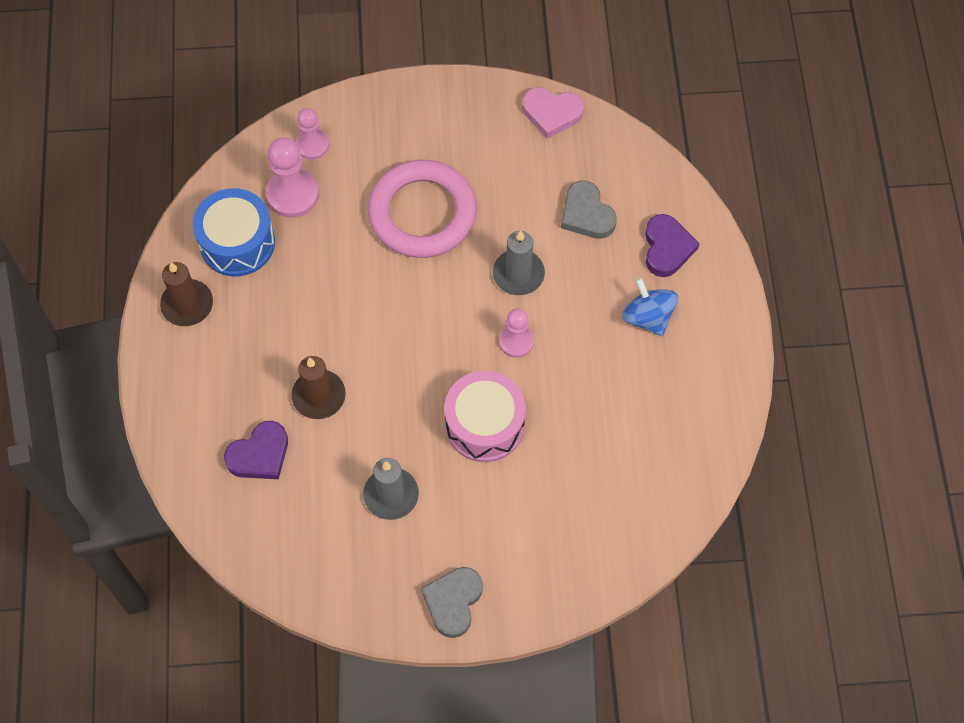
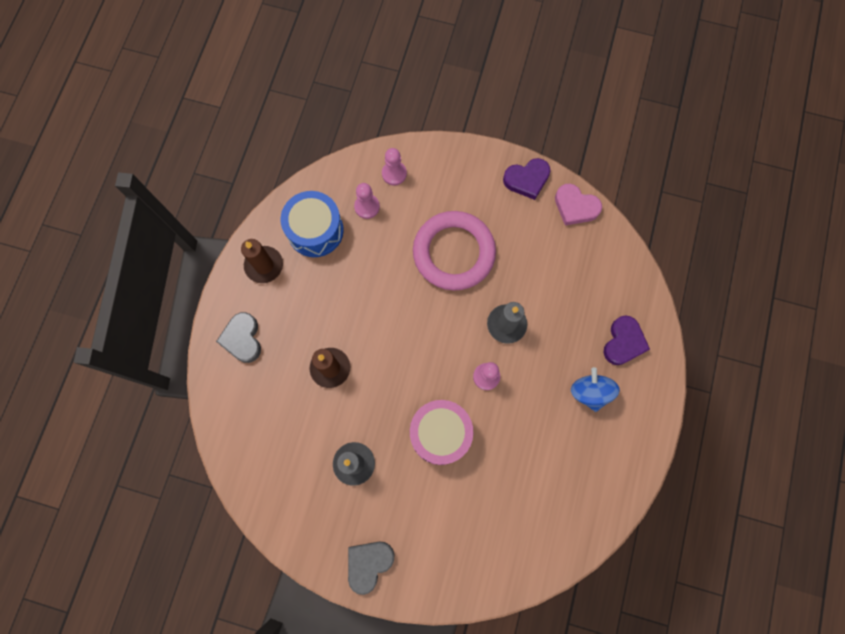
camera: 20 degrees right, 10 degrees up
purple heart [224,421,288,479] -> purple heart moved to [503,158,551,200]
pink pawn [266,137,319,218] -> pink pawn [354,183,380,219], size x0.64
grey heart [561,180,617,239] -> grey heart moved to [216,312,261,363]

